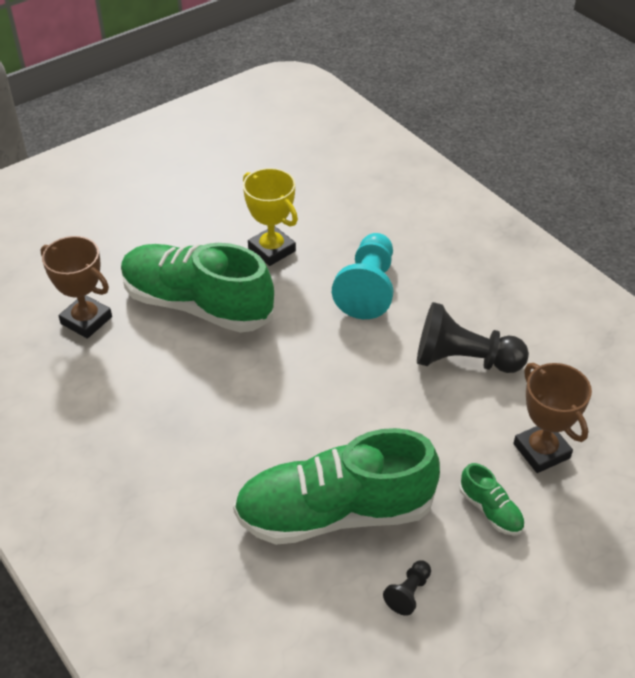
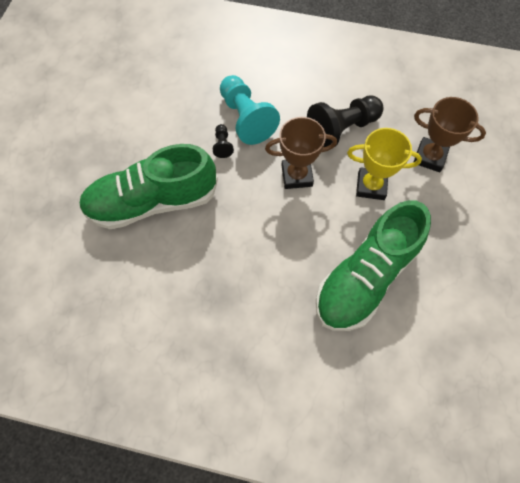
camera: 40 degrees left, 20 degrees up
brown trophy [41,236,112,339] -> brown trophy moved to [265,117,337,189]
yellow trophy [243,168,298,266] -> yellow trophy moved to [347,128,422,200]
black pawn [383,560,431,616] -> black pawn moved to [213,124,234,158]
green shoe [459,463,525,536] -> none

